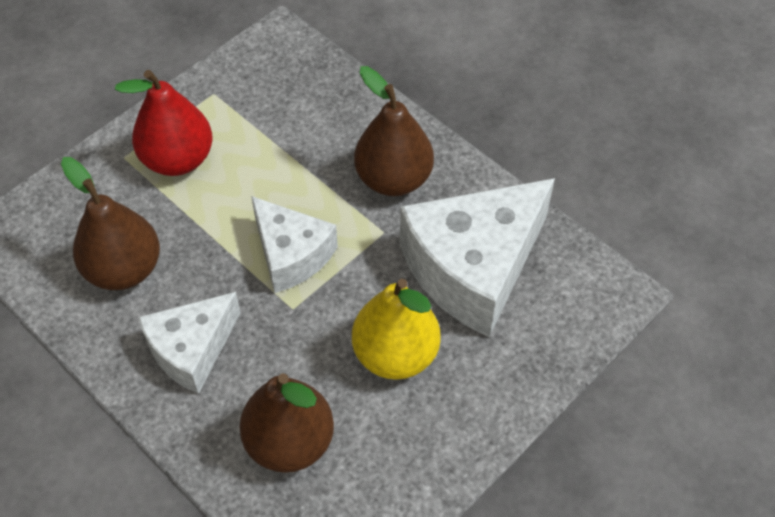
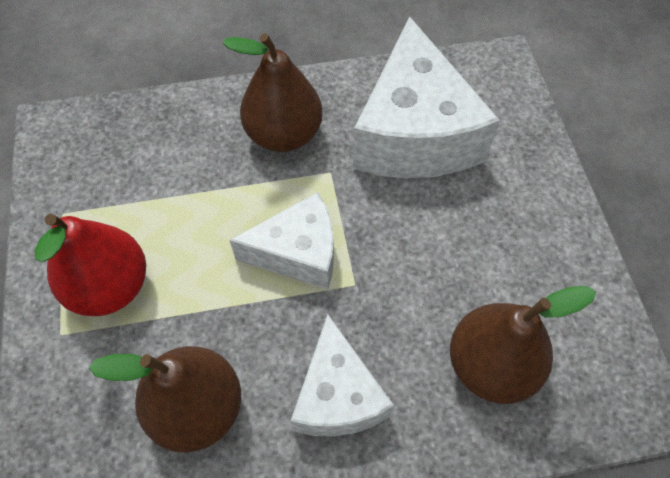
camera: 55 degrees left, 5 degrees up
yellow pear [352,278,441,380] -> none

